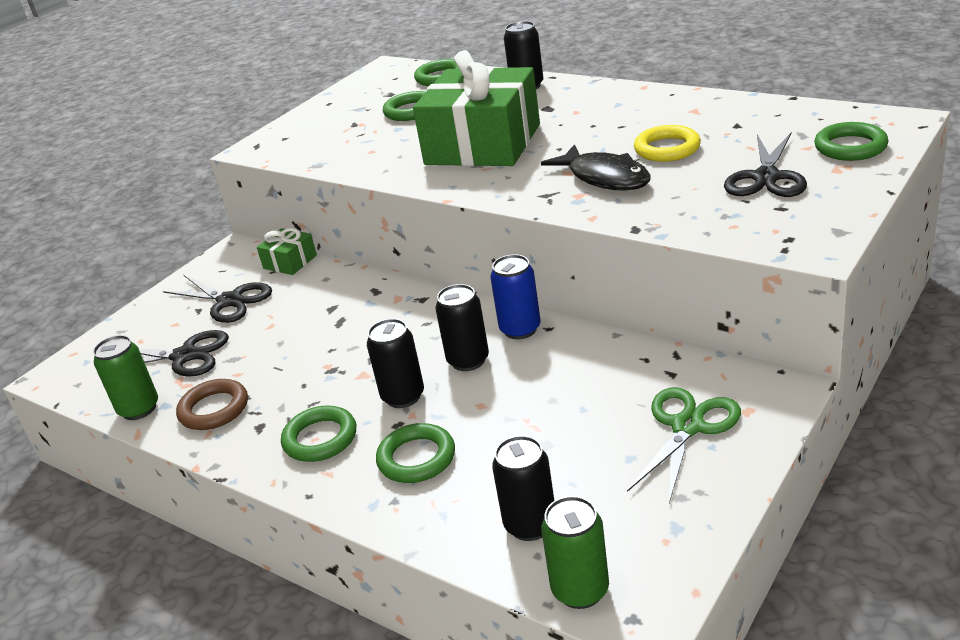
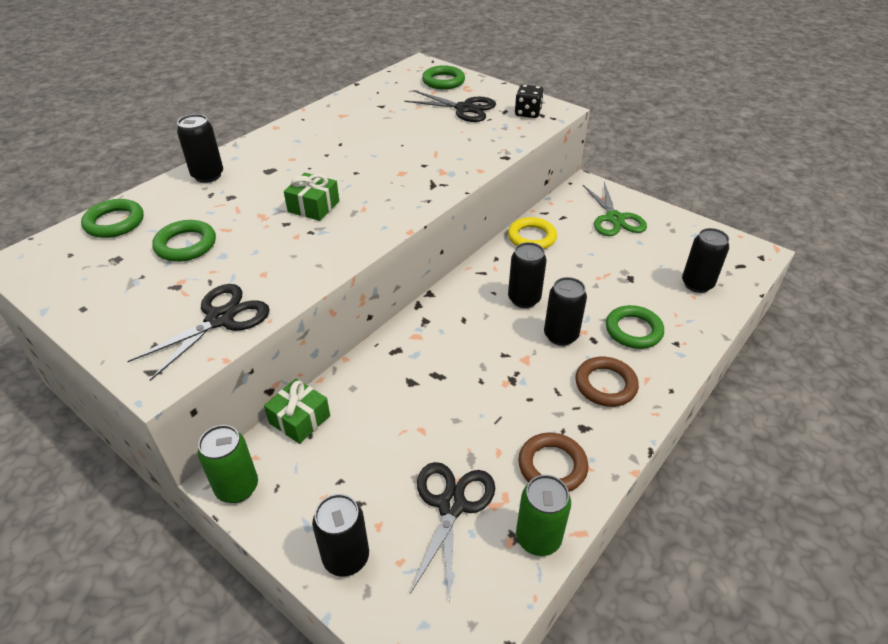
camera: 90 degrees left, 10 degrees up
black scissors [163,275,272,323] -> black scissors moved to [127,284,270,381]
green ring [281,405,356,462] -> brown ring [575,357,639,407]
green gift [413,50,540,166] -> green gift [284,173,339,221], size x0.43
blue can [490,254,541,339] -> none
black fish [541,144,651,191] -> none
green can [541,496,609,609] -> green can moved to [198,425,258,503]
green scissors [627,387,741,503] -> green scissors turned 135 degrees counterclockwise [583,182,647,236]
yellow ring [634,125,701,162] -> yellow ring moved to [508,217,557,249]
none -> black can [312,494,369,577]
none -> black dice [515,85,544,118]

